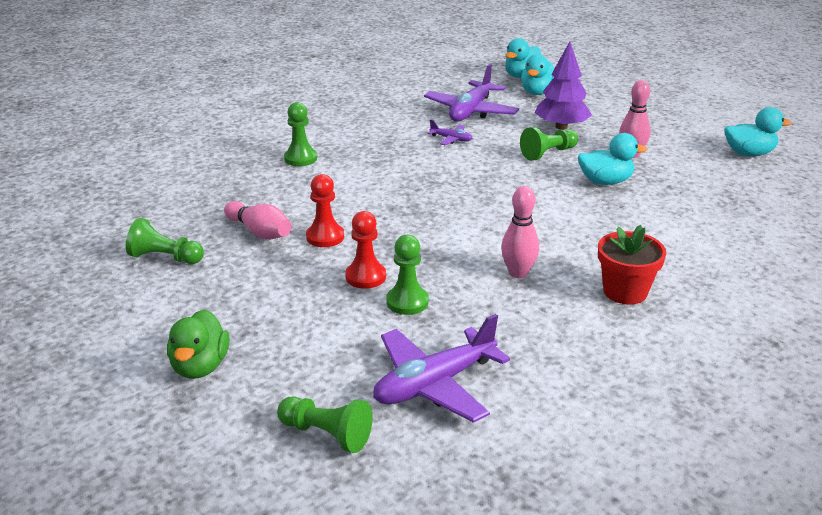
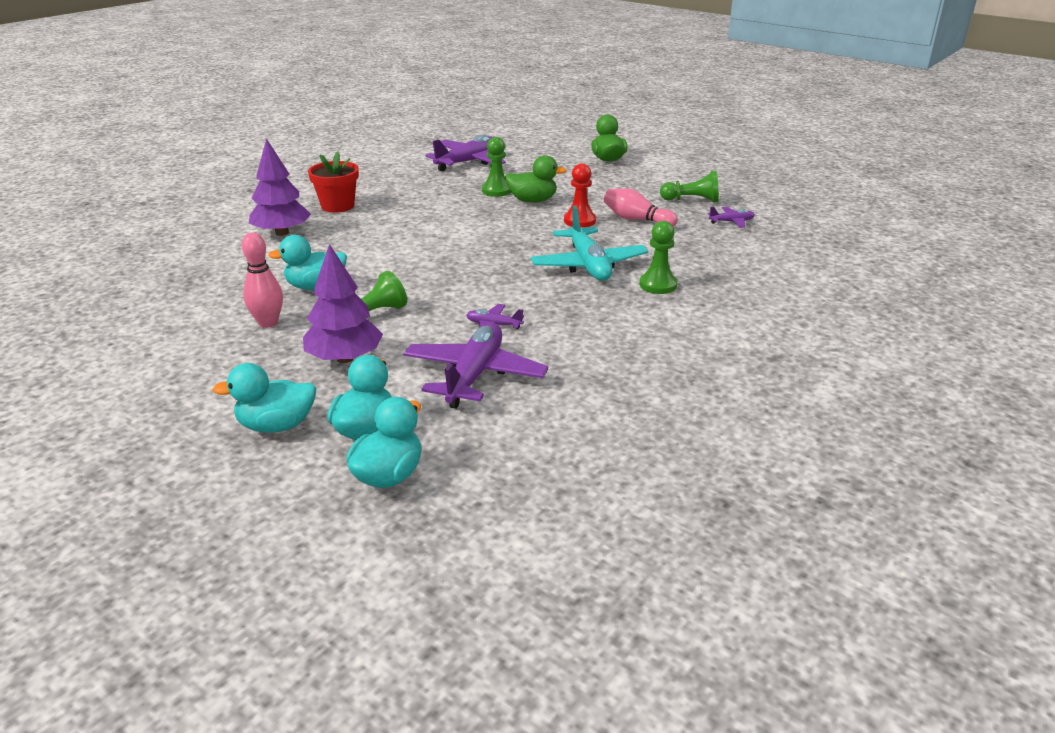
camera: 170 degrees right, 0 degrees up
green pawn [277,396,373,453] -> none
red pawn [345,211,386,289] -> green duck [505,155,567,202]
pink bowling pin [501,186,539,278] -> none
turquoise duck [724,107,792,156] -> turquoise duck moved to [212,363,316,433]
none -> purple tree [249,138,311,236]
none -> turquoise plane [531,206,648,281]
none -> purple plane [708,207,754,228]

